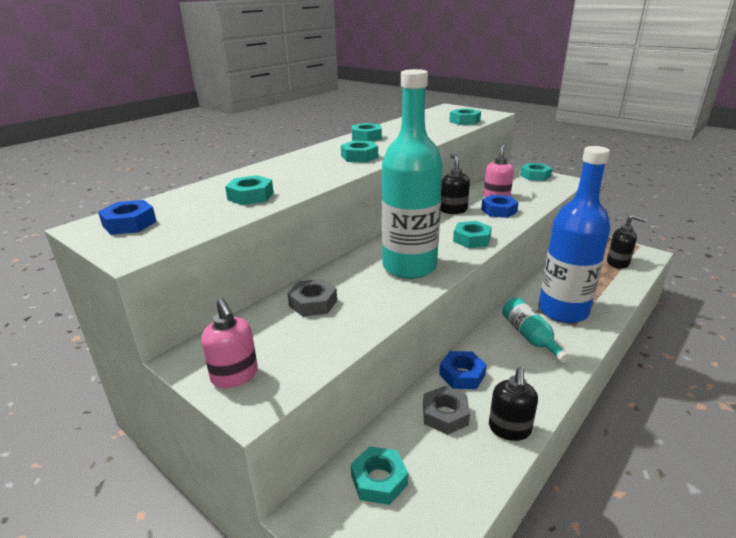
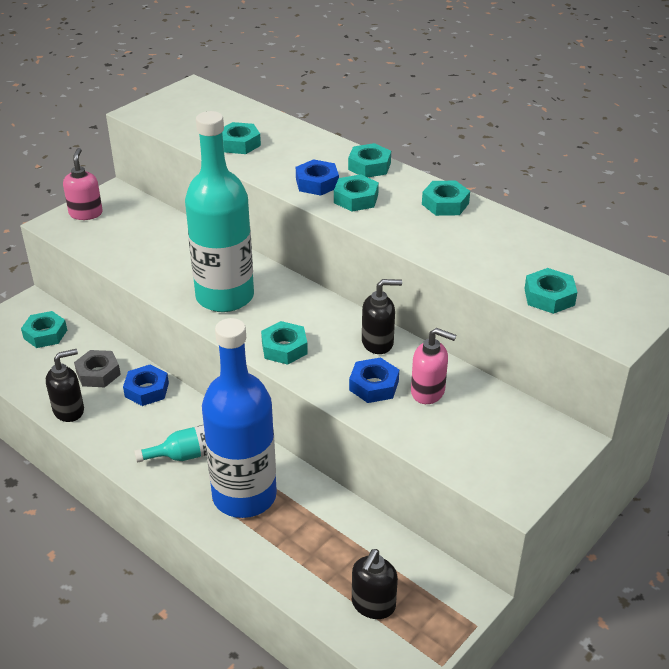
camera: 90 degrees right, 10 degrees up
blue nut [98,200,157,235] -> blue nut moved to [296,159,339,196]
pink soap dispenser [201,298,258,388] -> pink soap dispenser turned 120 degrees clockwise [63,148,103,220]
grey nut [288,279,337,317] -> none
black soap dispenser [489,367,538,441] -> black soap dispenser turned 135 degrees clockwise [46,349,84,422]
turquoise nut [520,163,553,181] -> turquoise nut moved to [348,143,391,177]

